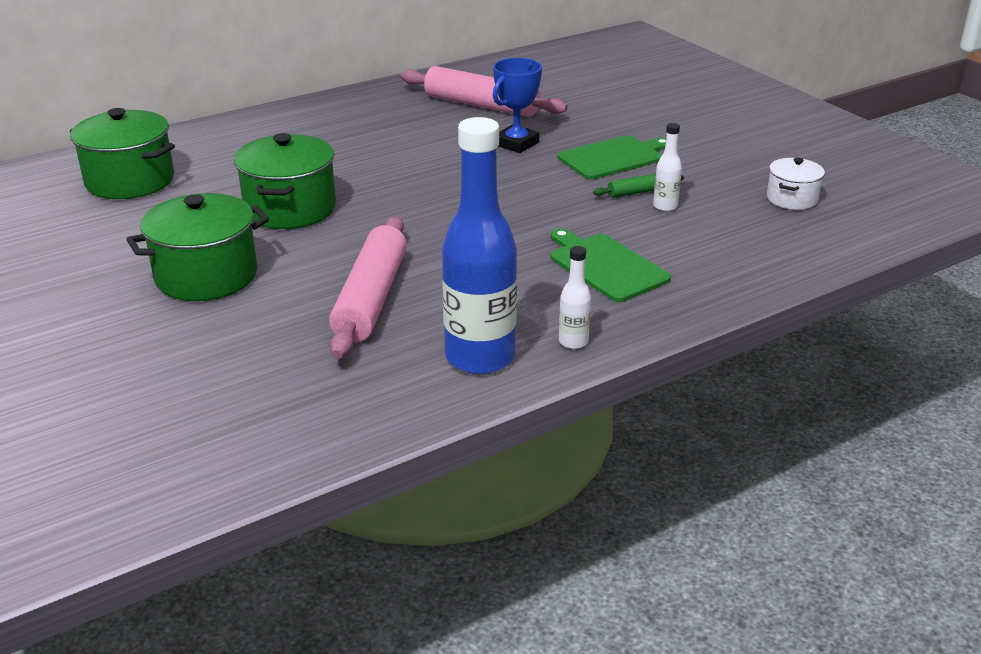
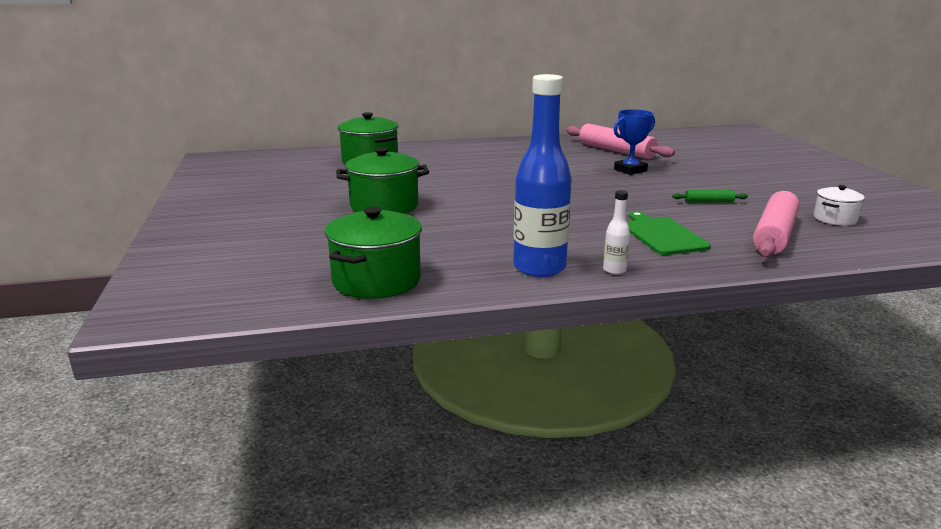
camera: 20 degrees right, 10 degrees down
green pot [234,133,336,229] -> green pot moved to [325,207,422,299]
pink rolling pin [329,217,407,359] -> pink rolling pin moved to [753,191,799,257]
green cutting board [558,135,666,179] -> none
white bottle [653,123,682,211] -> none

